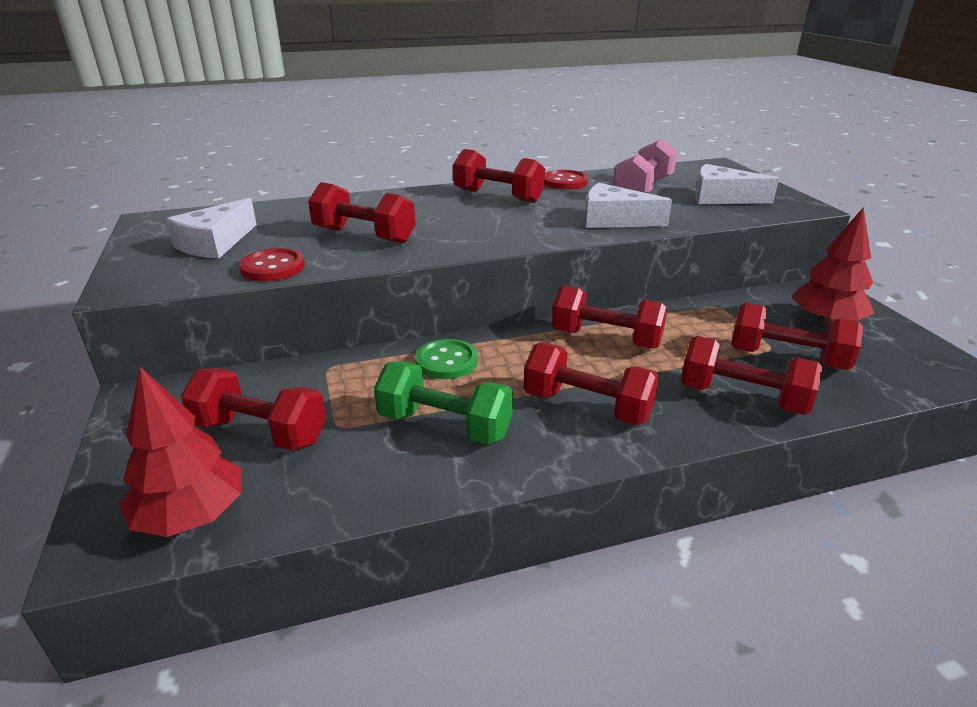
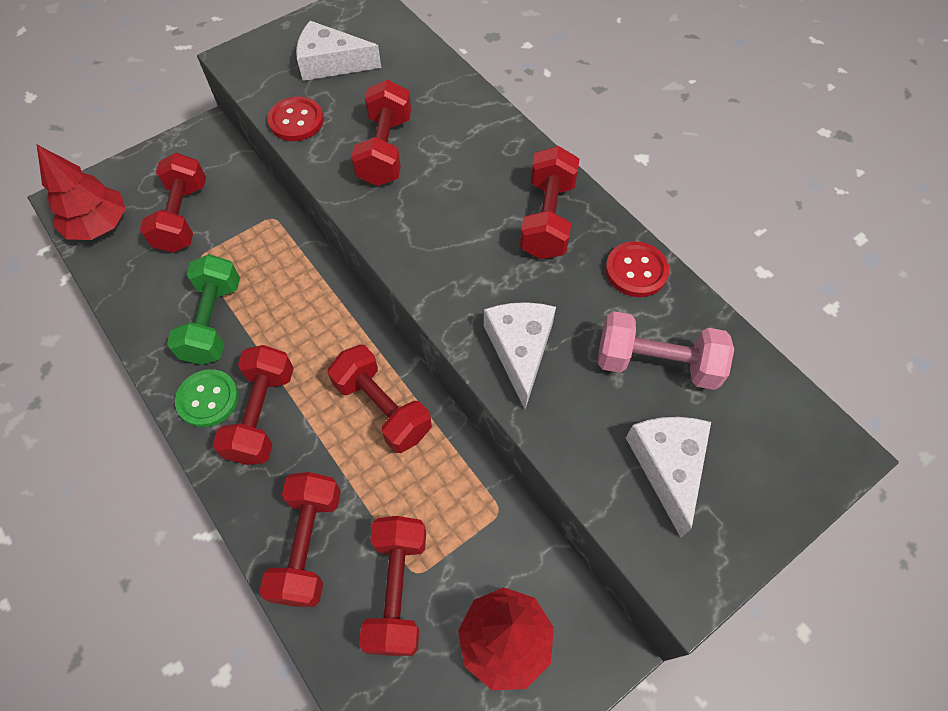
camera: 70 degrees right, 30 degrees up
green button [415,339,478,379] -> green button moved to [175,369,239,427]
red dumbbell [552,286,667,349] -> red dumbbell turned 45 degrees counterclockwise [328,345,432,453]

